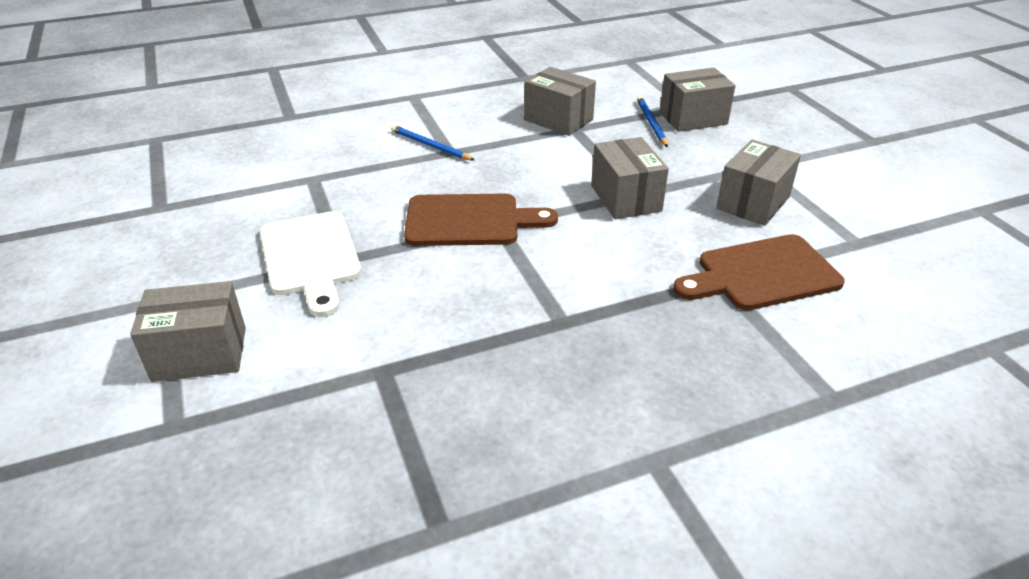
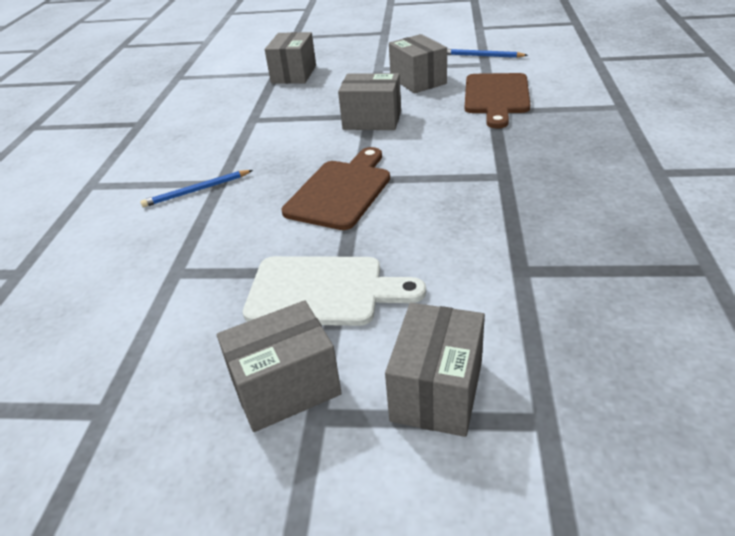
camera: 60 degrees left, 0 degrees up
grey box [524,67,596,136] -> grey box moved to [217,300,342,432]
blue pencil [637,96,668,147] -> blue pencil moved to [447,49,528,58]

